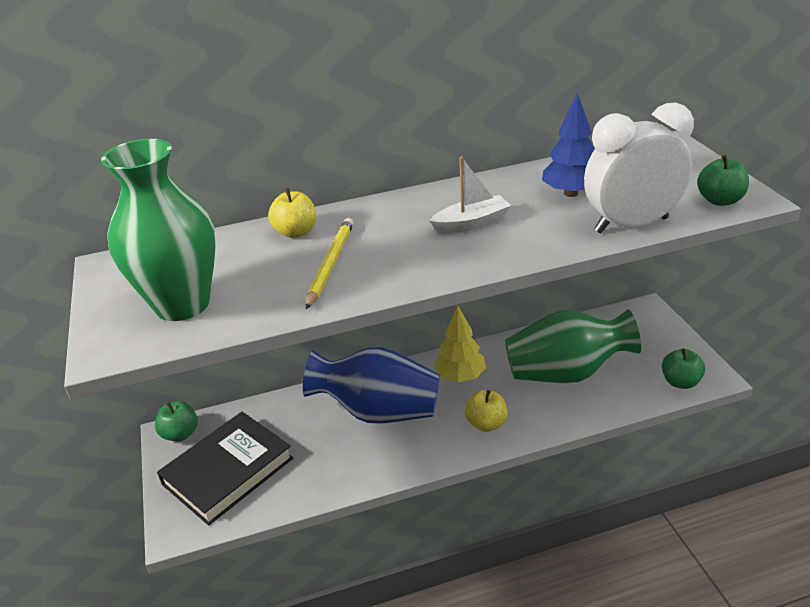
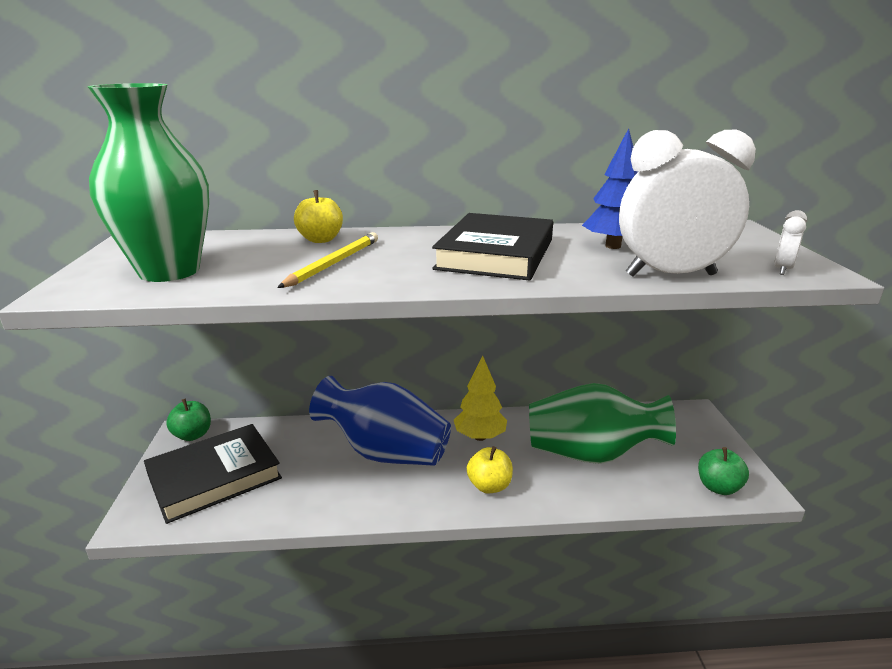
camera: 10 degrees right, 10 degrees down
white boat [430,156,511,234] -> black book [432,213,553,280]
green apple [697,155,749,206] -> white clock [774,210,807,275]

